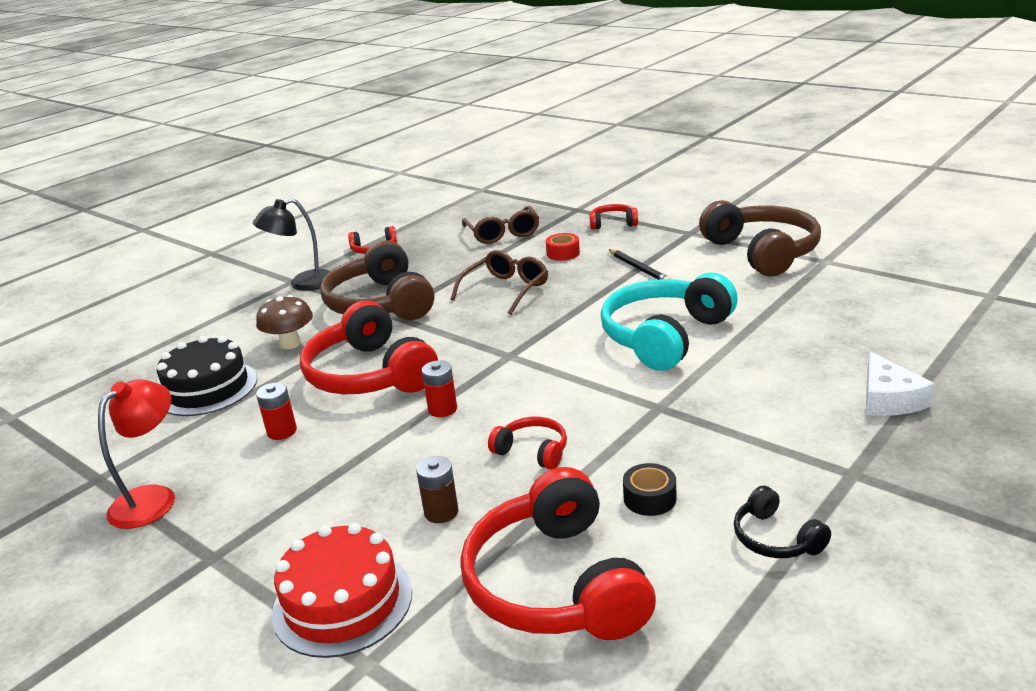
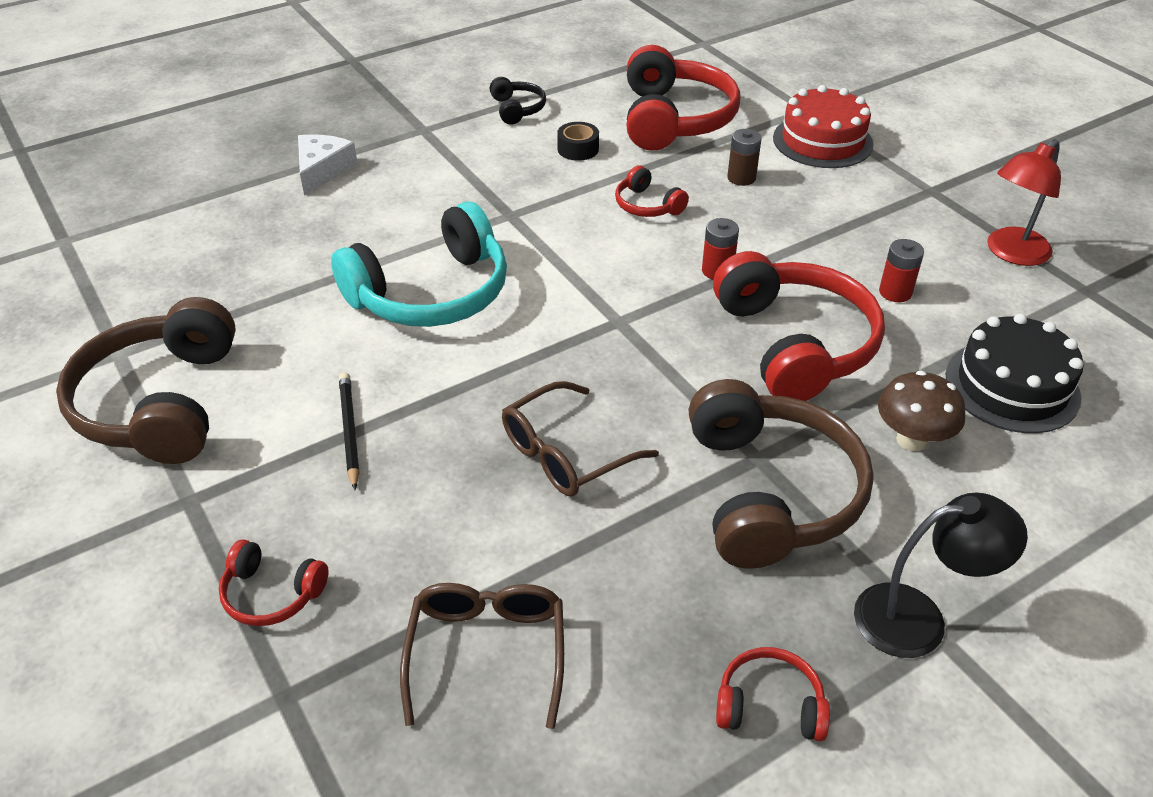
camera: 165 degrees left, 15 degrees up
red tape [546,233,580,261] -> none

